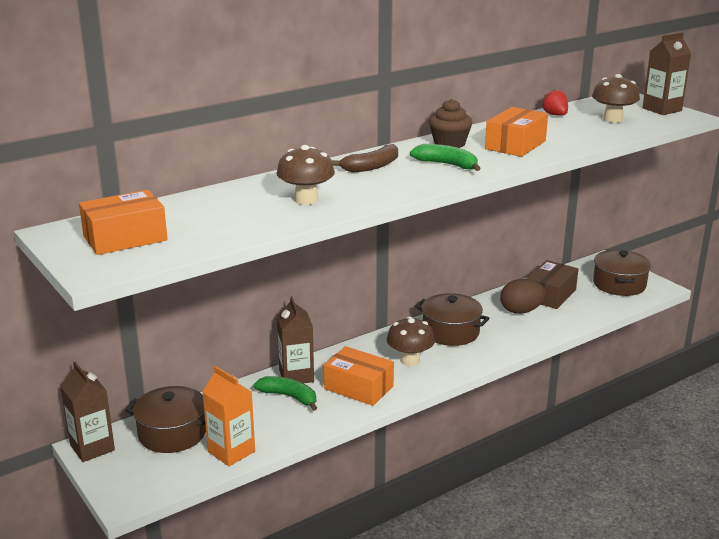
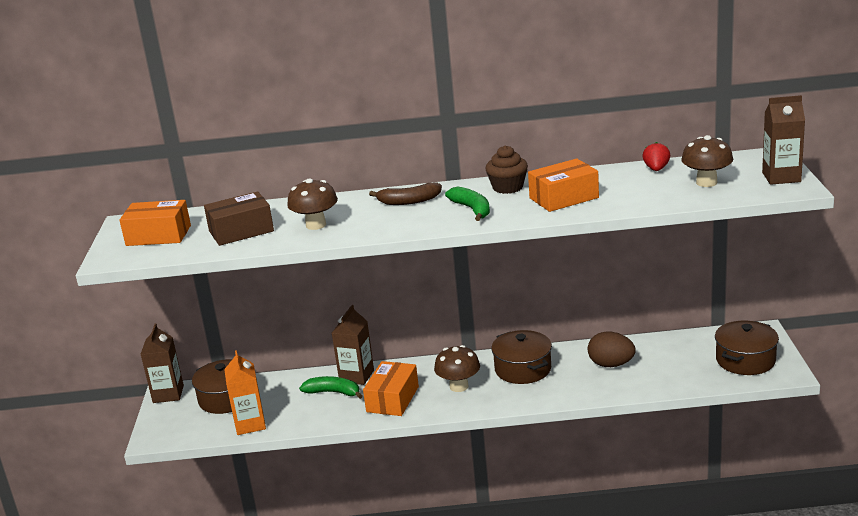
camera: 35 degrees right, 0 degrees up
green banana [253,376,317,411] -> green banana turned 45 degrees counterclockwise [299,376,363,399]
orange box [324,346,394,406] -> orange box turned 45 degrees clockwise [363,361,419,416]
brown box [527,260,578,309] -> brown box moved to [204,191,274,246]

